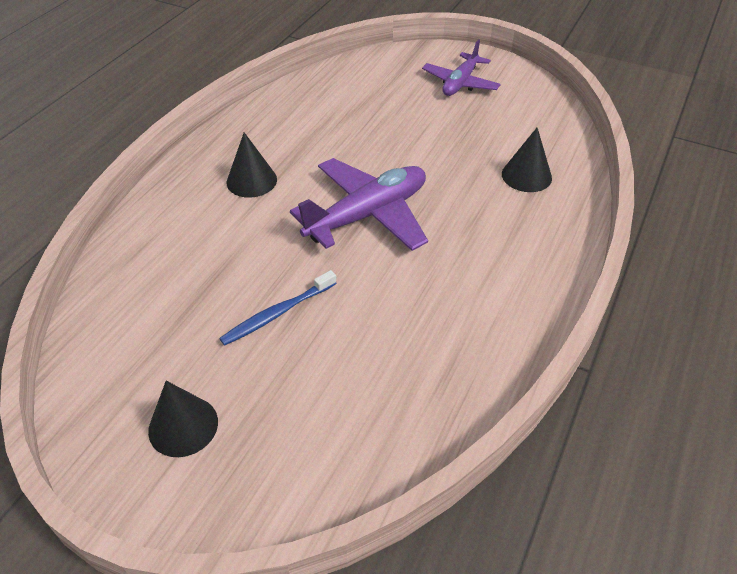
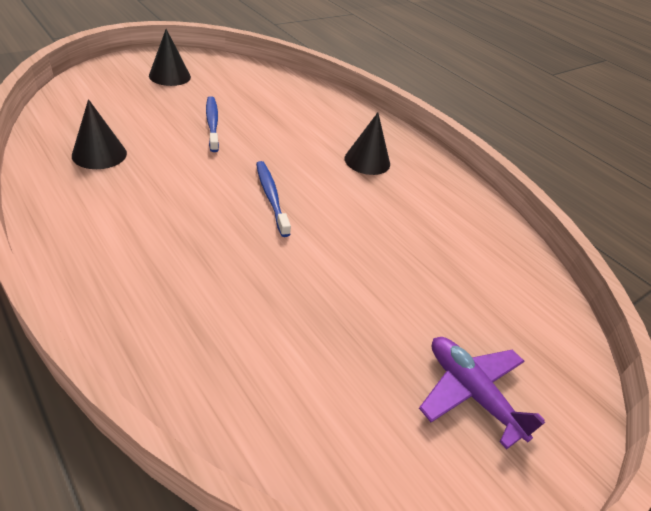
camera: 110 degrees right, 5 degrees down
purple plane [290,158,428,251] -> blue toothbrush [256,161,291,237]
black cone [502,127,552,192] -> black cone moved to [72,99,127,169]

